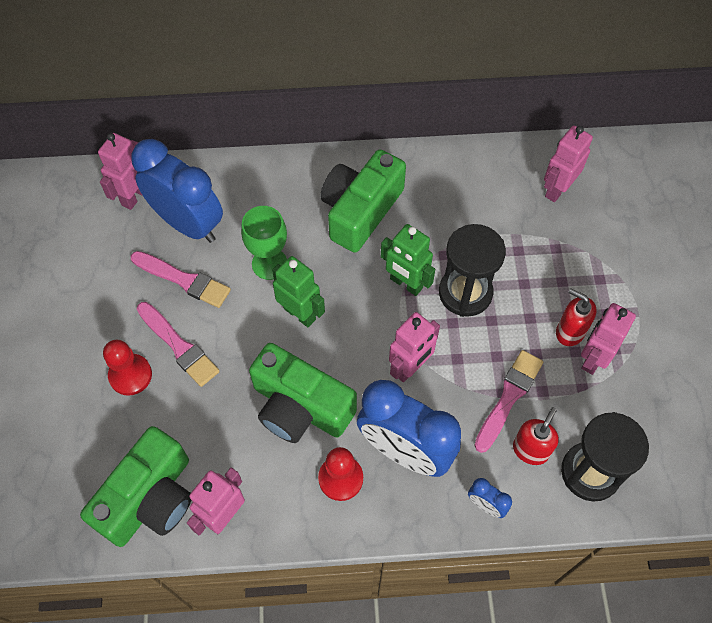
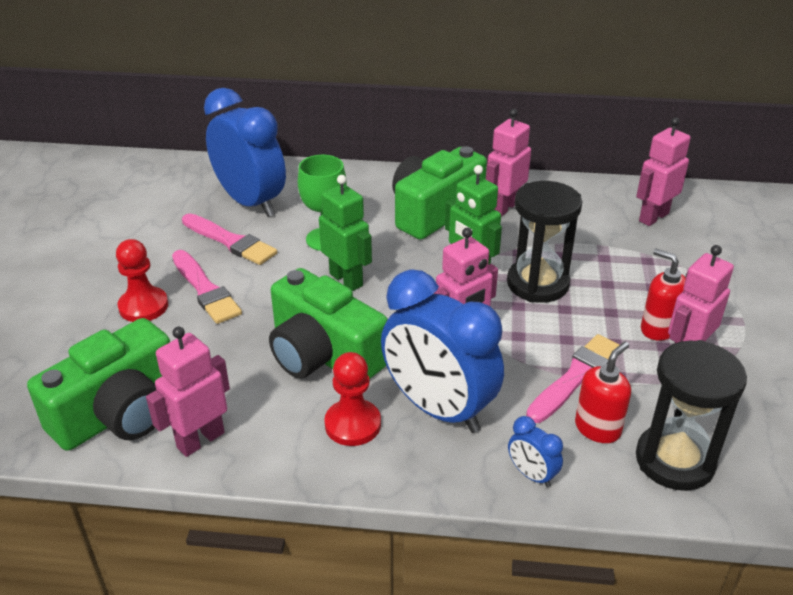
camera: 10 degrees right, 25 degrees down
pink robot [98,133,142,210] -> pink robot moved to [486,109,531,217]

